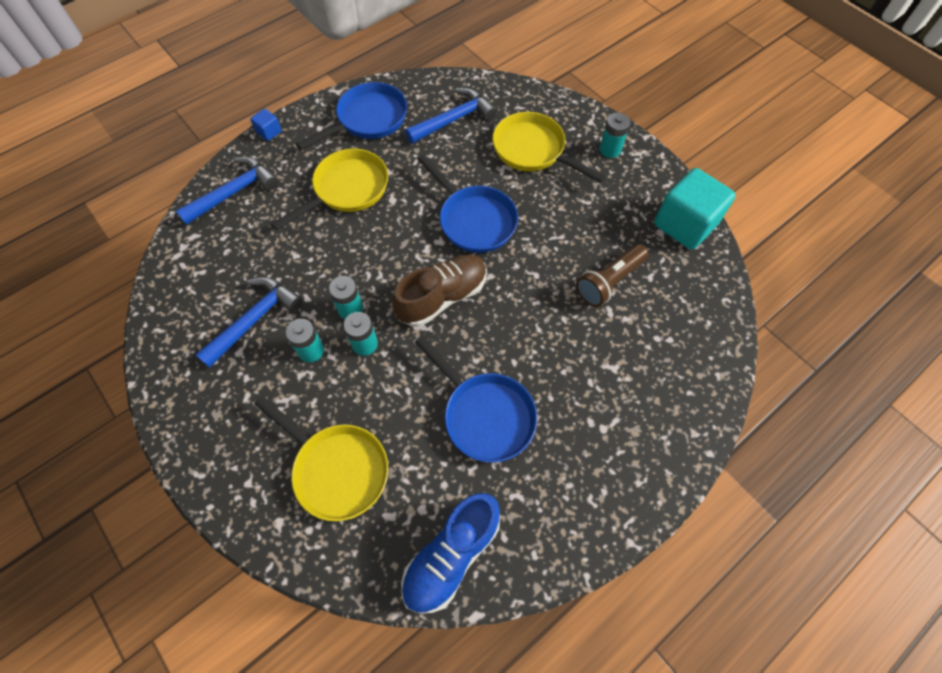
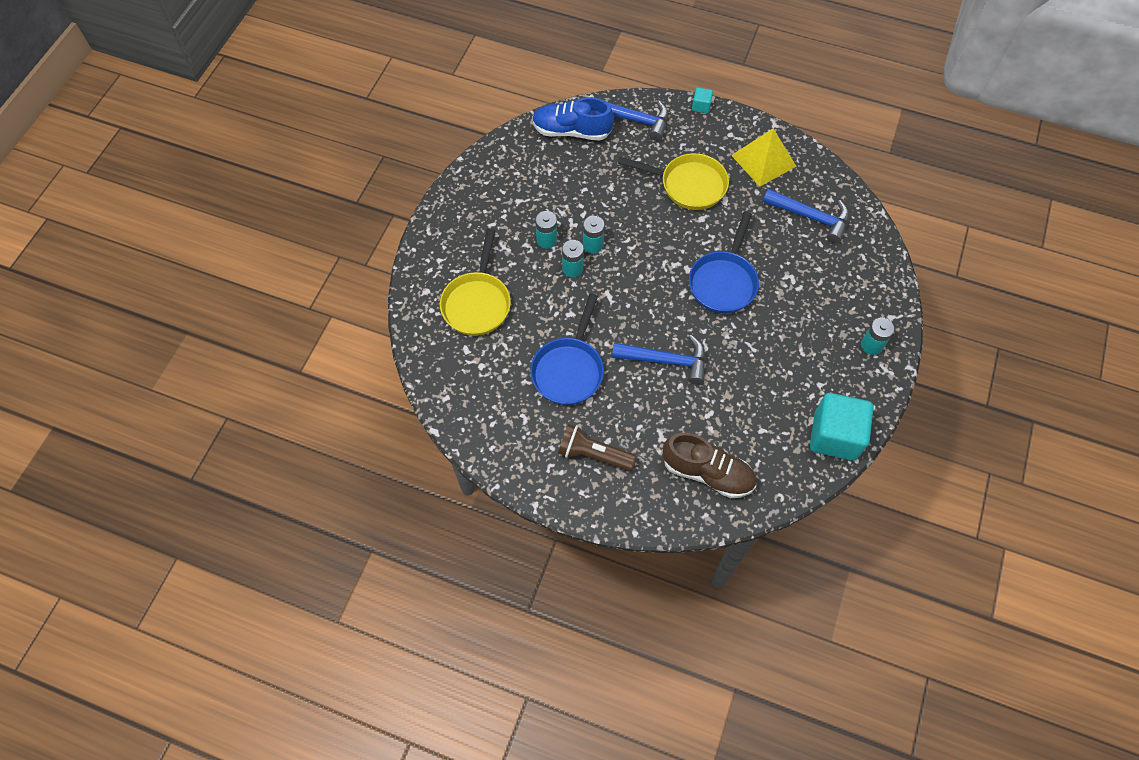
camera: 60 degrees right, 0 degrees up
blue hammer [195,277,303,368] -> blue hammer moved to [612,335,706,384]
blue cube [250,109,282,141] -> turquoise cube [692,88,713,113]
blue pan [296,82,407,150] -> yellow pyramid [731,128,797,187]
brown shoe [392,255,487,327] -> brown shoe moved to [663,432,756,498]
blue shoe [401,493,500,613] -> blue shoe moved to [532,97,614,141]
yellow pan [492,112,606,183] -> none
brown flashlight [576,244,648,307] -> brown flashlight moved to [558,424,636,471]

